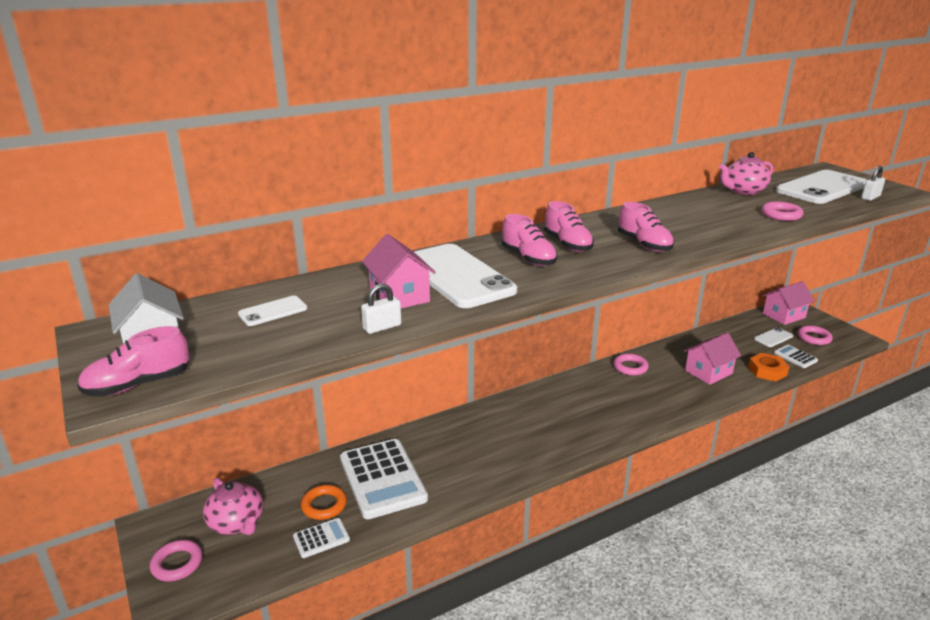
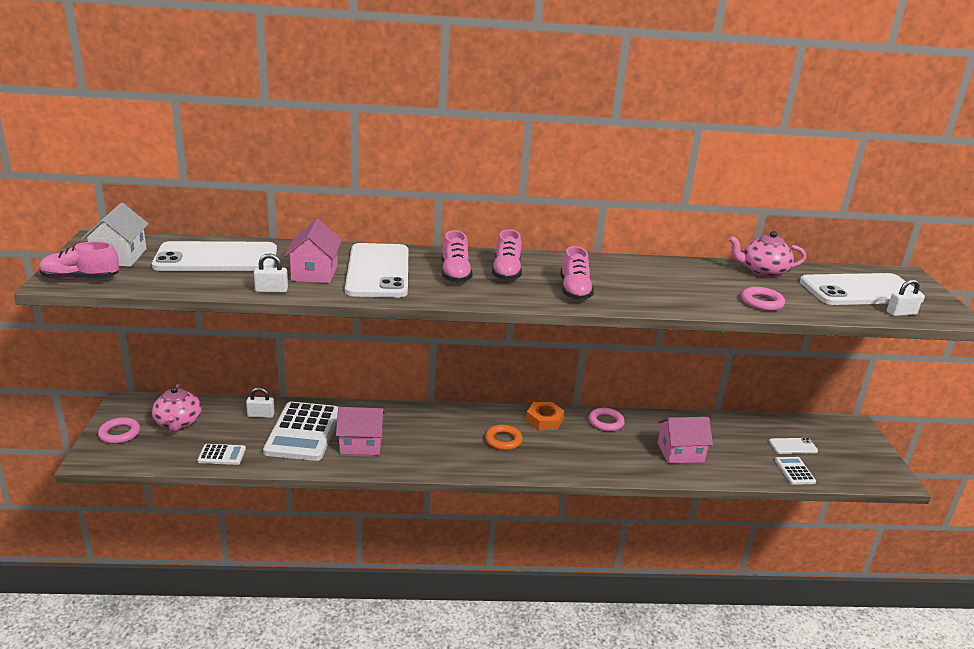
camera: 25 degrees right, 0 degrees up
white phone [238,296,308,326] -> white phone [152,241,277,271], size x2.25
orange ring [301,485,347,520] -> orange ring moved to [485,425,523,450]
orange nut [748,353,789,381] -> orange nut moved to [526,402,564,430]
pink house [763,281,814,325] -> pink house moved to [336,407,385,455]
pink ring [798,325,833,345] -> none
none -> white padlock [246,387,275,418]

